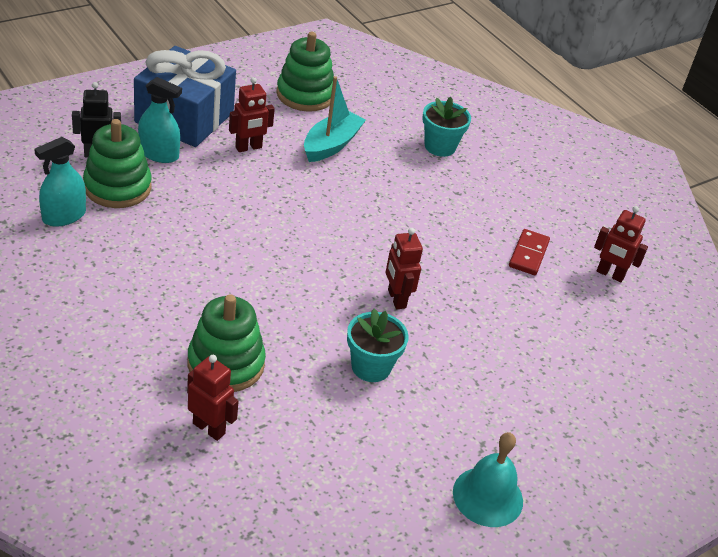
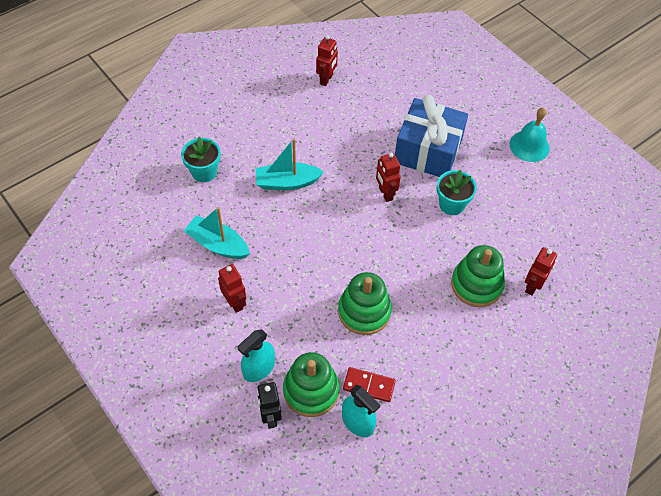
camera: 90 degrees left, 15 degrees up
blue gift [134,46,236,147] -> blue gift moved to [395,95,468,177]
turquoise spray bottle [138,77,182,163] -> turquoise spray bottle turned 150 degrees counterclockwise [237,329,275,382]
green stacking toy [276,32,334,112] -> green stacking toy moved to [338,272,392,335]
red robot [386,228,423,309] -> red robot turned 90 degrees clockwise [376,153,401,202]
red domino [509,229,550,275] -> red domino moved to [343,367,396,402]
none -> turquoise boat [255,138,324,190]

